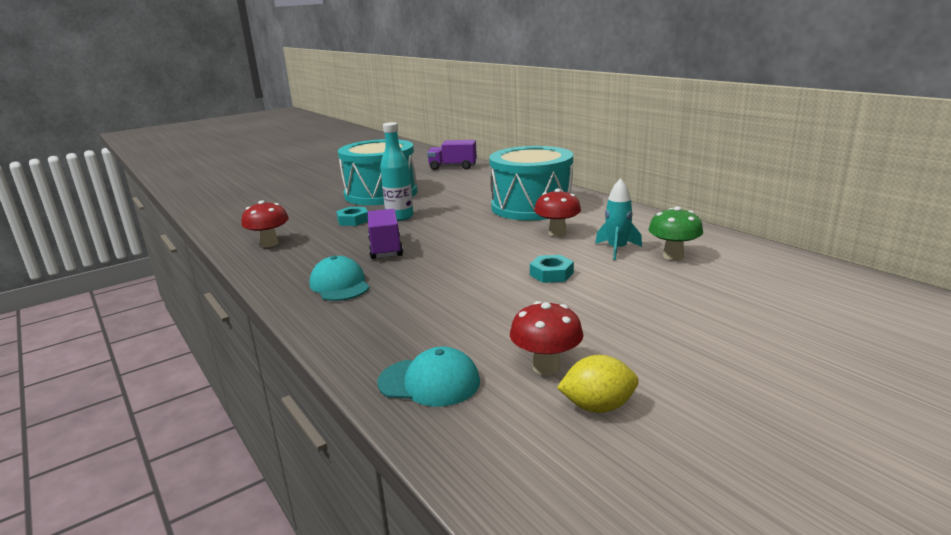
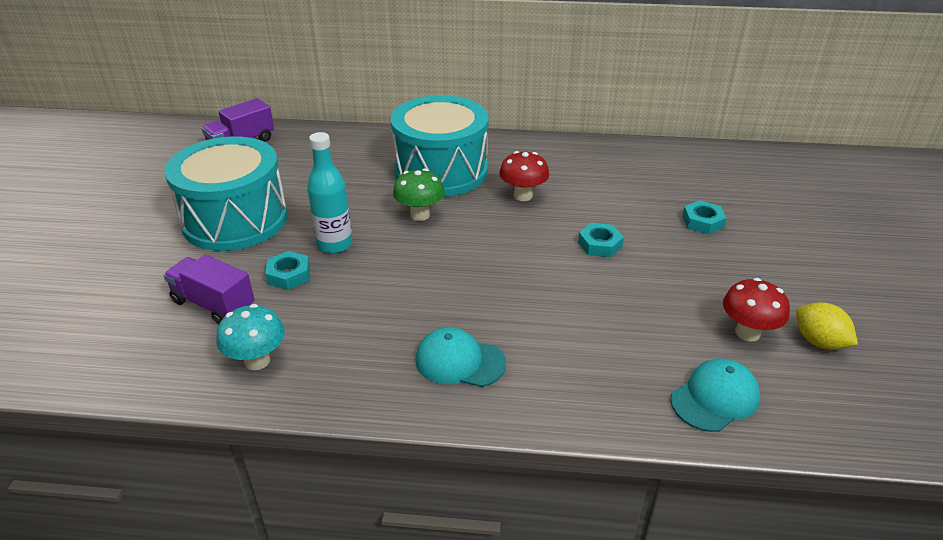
camera: 50 degrees left, 15 degrees up
red mushroom [241,200,289,247] -> turquoise mushroom [216,304,285,370]
purple truck [368,209,403,259] -> purple truck moved to [163,255,255,324]
yellow lemon [557,355,639,413] -> yellow lemon turned 75 degrees counterclockwise [796,302,858,350]
turquoise rocket [595,178,642,260] -> none
green mushroom [649,207,703,260] -> green mushroom moved to [393,168,445,221]
none -> turquoise nut [682,200,727,235]

